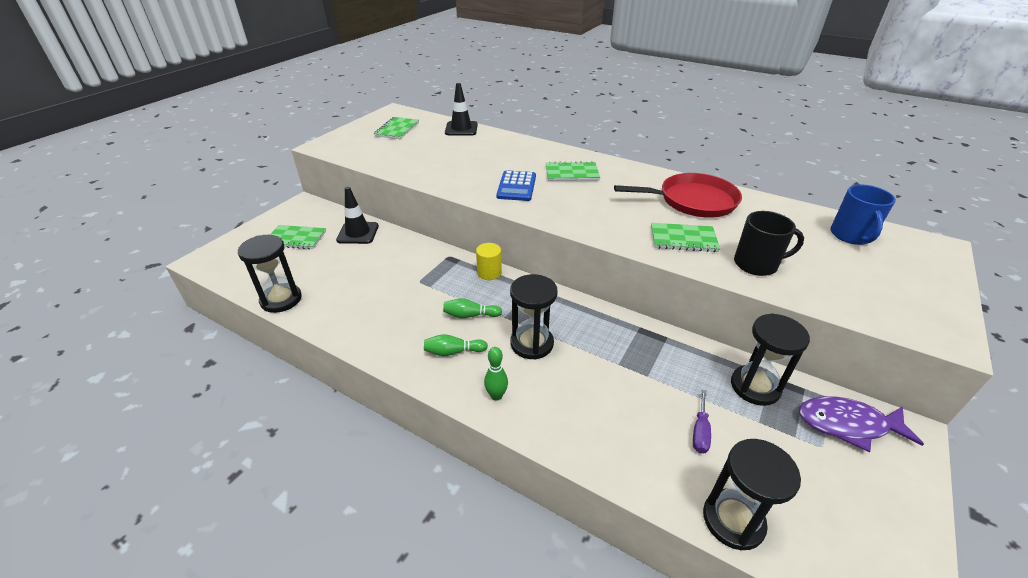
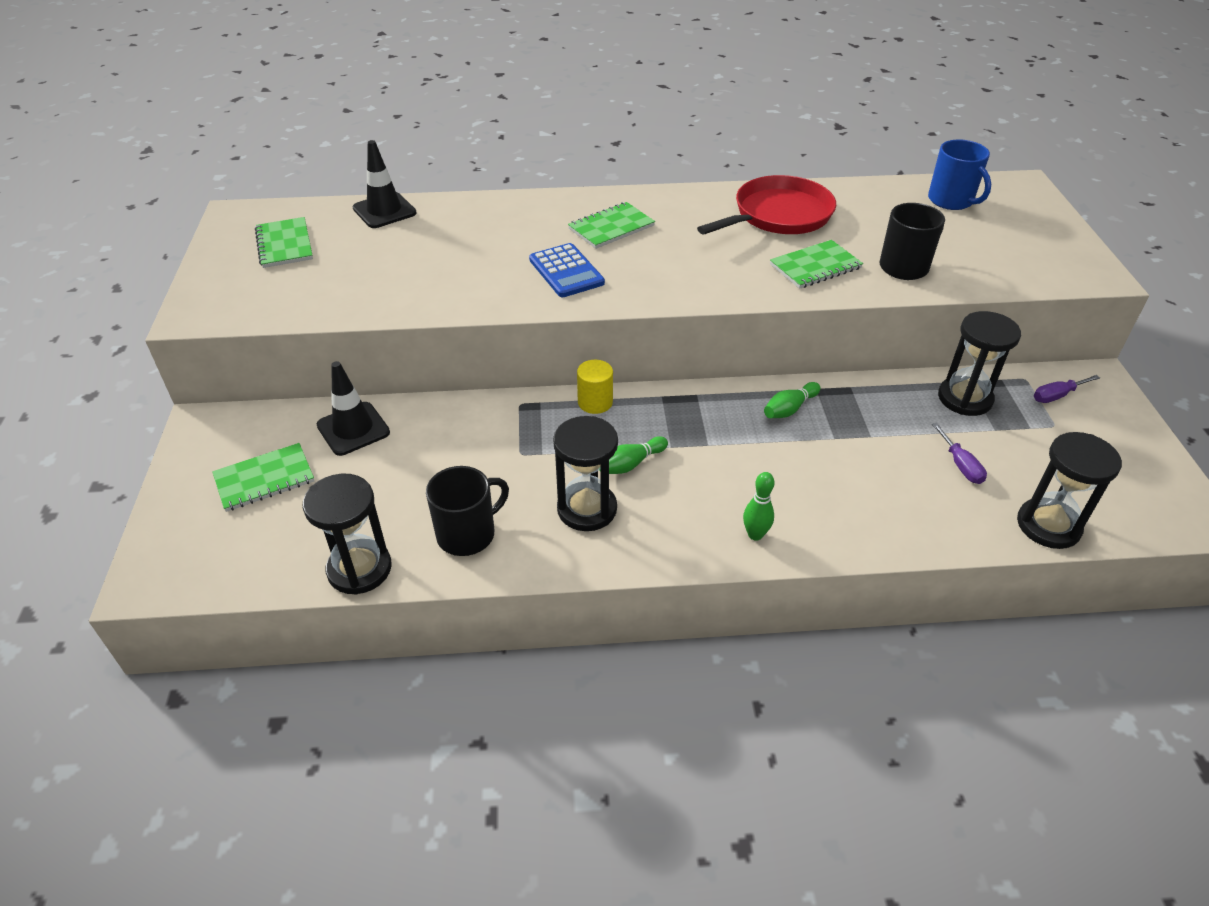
camera: 35 degrees left, 5 degrees up
green bowling pin [424,334,488,356] -> green bowling pin moved to [764,382,820,418]
black hourglass [510,274,558,359] -> black hourglass moved to [553,416,618,531]
purple fish [799,396,924,452] -> purple screwdriver [1034,375,1100,403]
none -> black mug [426,466,509,556]

